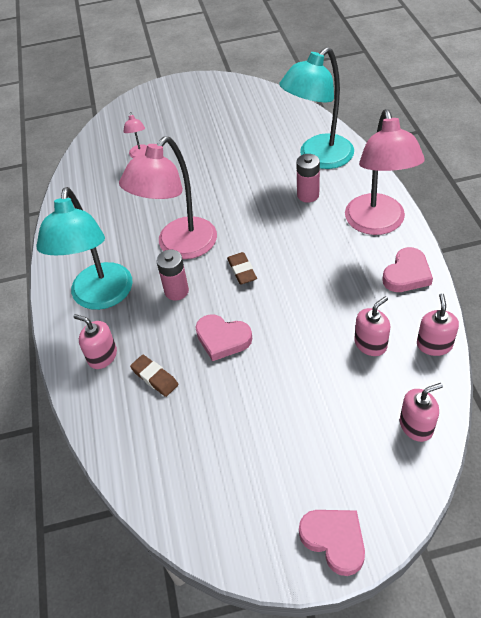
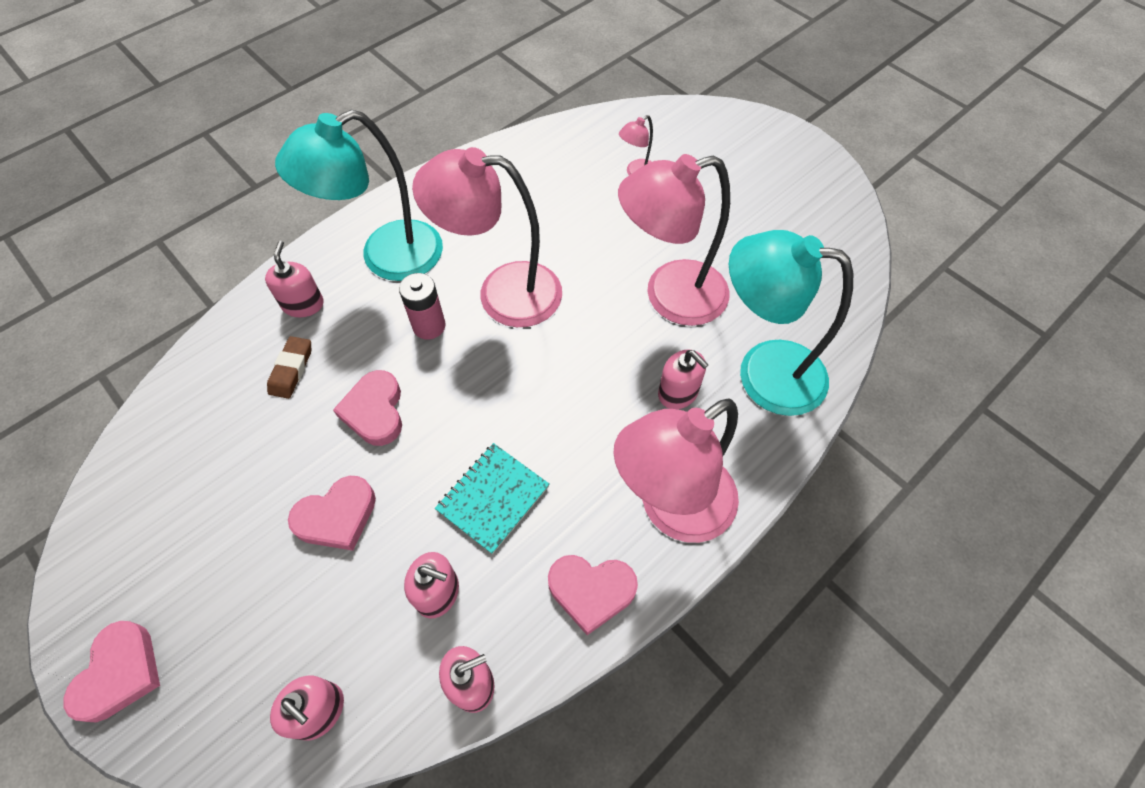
camera: 55 degrees right, 10 degrees up
brown eraser [227,252,257,284] -> none
pink battery [296,154,320,203] -> pink soap dispenser [658,350,709,409]
none -> pink heart [288,476,376,551]
none -> turquoise notebook [435,443,550,554]
none -> pink lamp [618,154,730,326]

